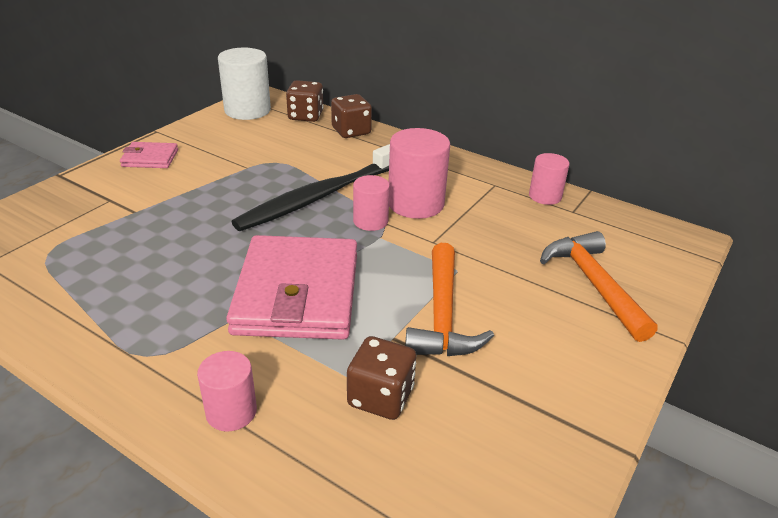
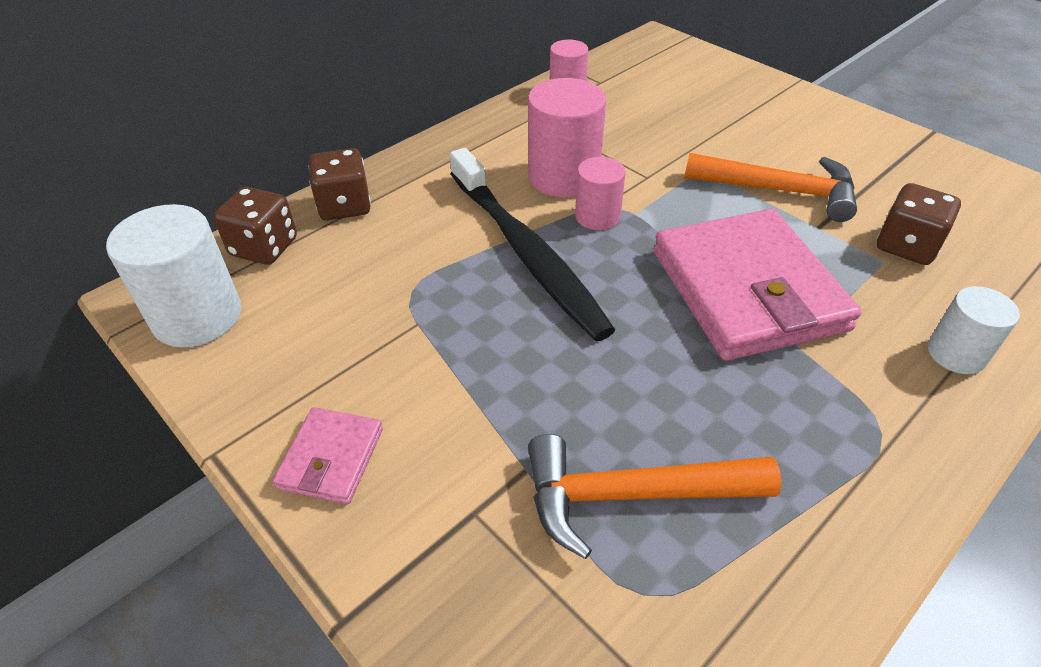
camera: 75 degrees left, 10 degrees up
pink cylinder [197,351,257,432] -> white cylinder [928,286,1020,374]
pink wallet [226,235,357,340] -> pink wallet turned 60 degrees clockwise [654,209,862,361]
orange hammer [540,231,658,342] -> orange hammer moved to [528,434,782,559]

